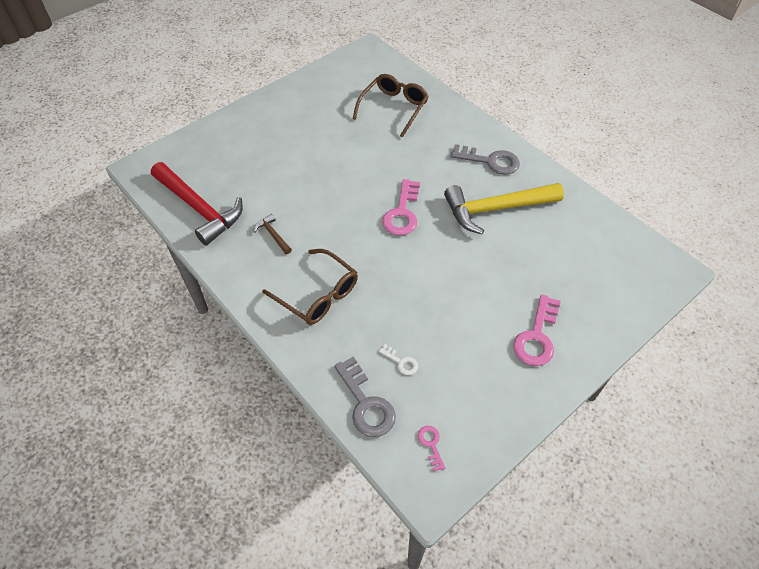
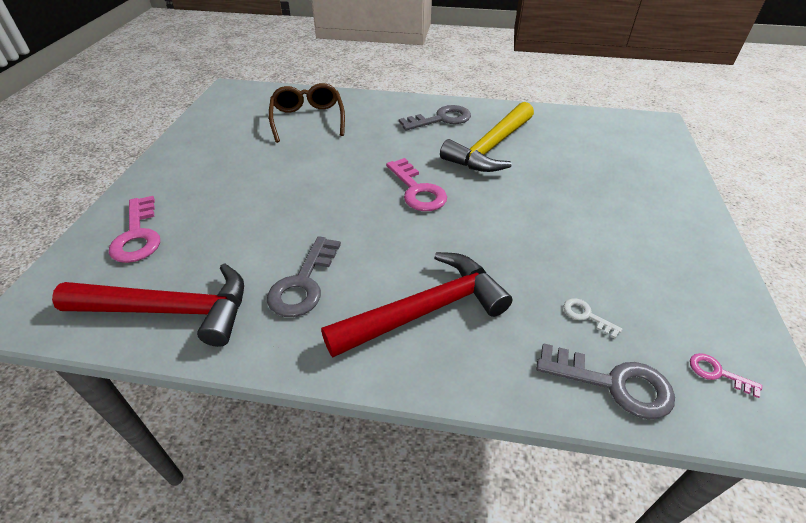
camera: 40 degrees left, 10 degrees down
brown hammer [254,214,292,254] -> grey key [267,236,341,317]
brown glasses [262,249,358,325] -> red hammer [321,252,513,357]
white key [379,344,418,375] -> white key turned 135 degrees counterclockwise [563,298,622,338]
pink key [513,294,561,366] -> pink key moved to [109,196,160,263]

